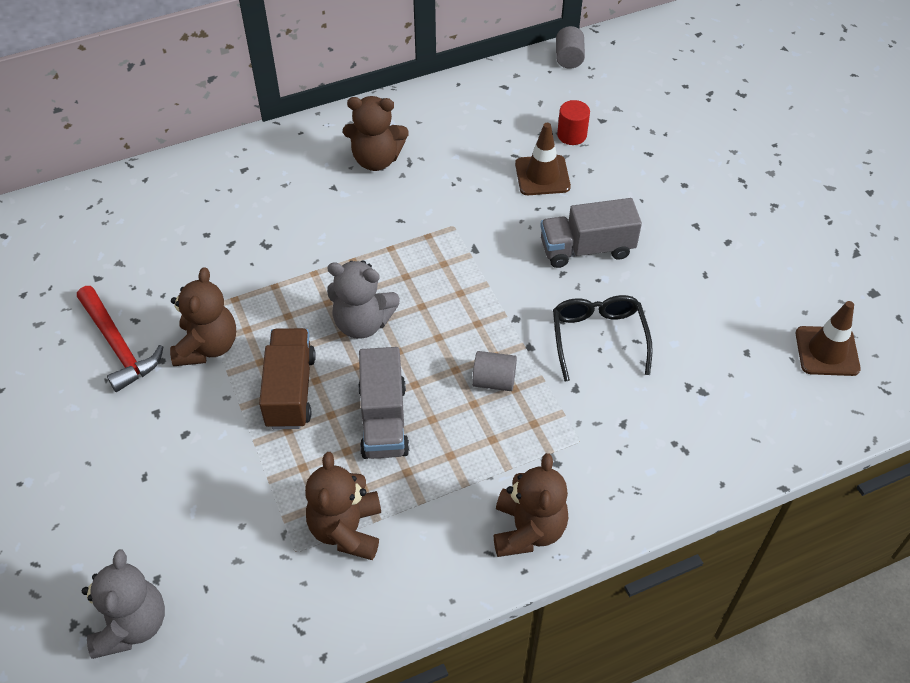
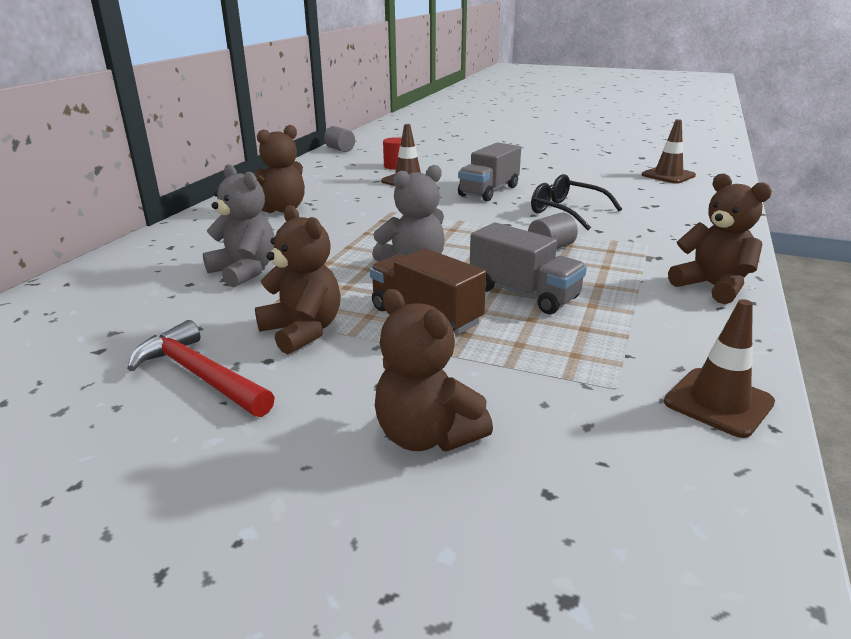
camera: 45 degrees left, 25 degrees down
red hammer [77,286,163,392] -> red hammer turned 150 degrees counterclockwise [127,320,275,417]
grey teddy bear [82,549,165,659] -> grey teddy bear moved to [203,164,275,287]
brown teddy bear [305,452,381,560] -> brown teddy bear moved to [375,289,493,451]
none -> brown traffic cone [664,299,775,438]

